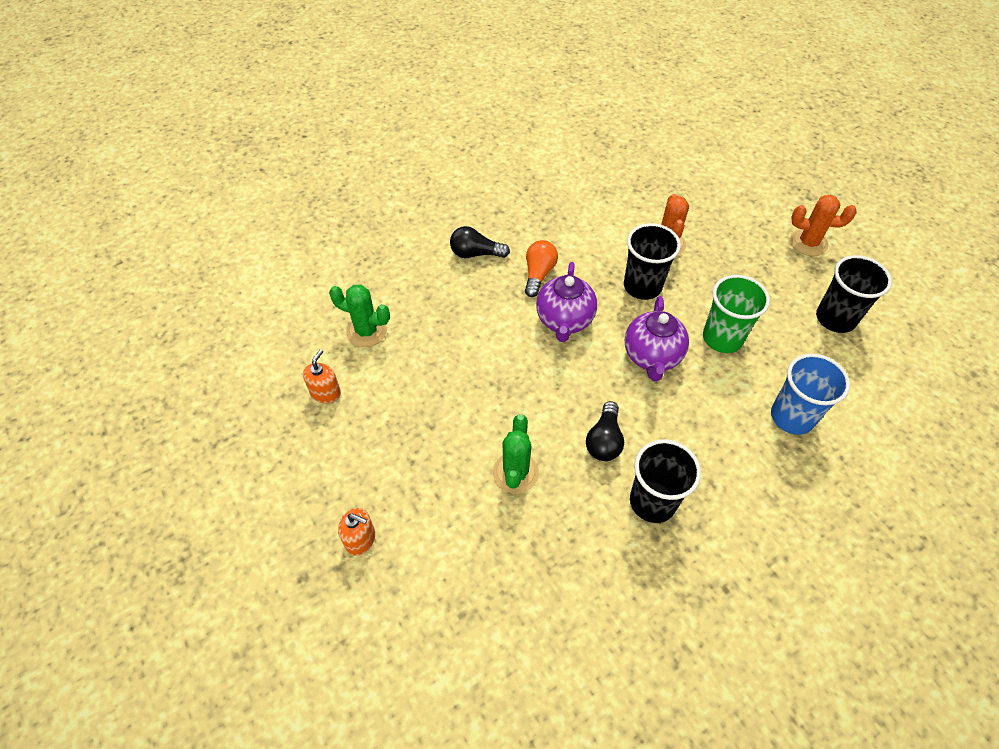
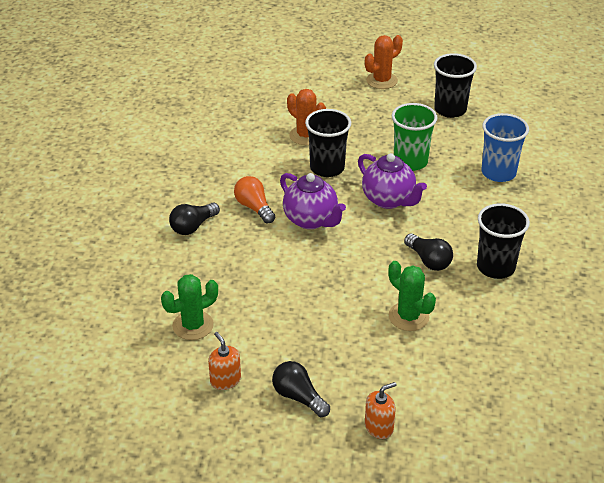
camera: 50 degrees left, 15 degrees down
none -> black light bulb [272,361,330,417]

